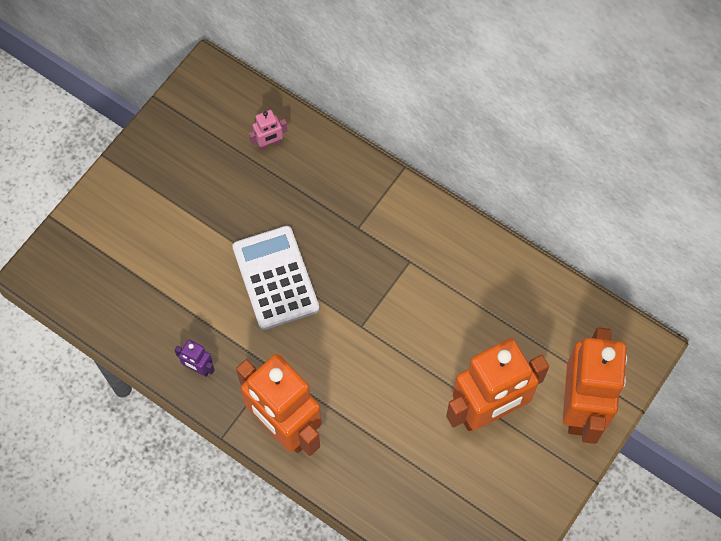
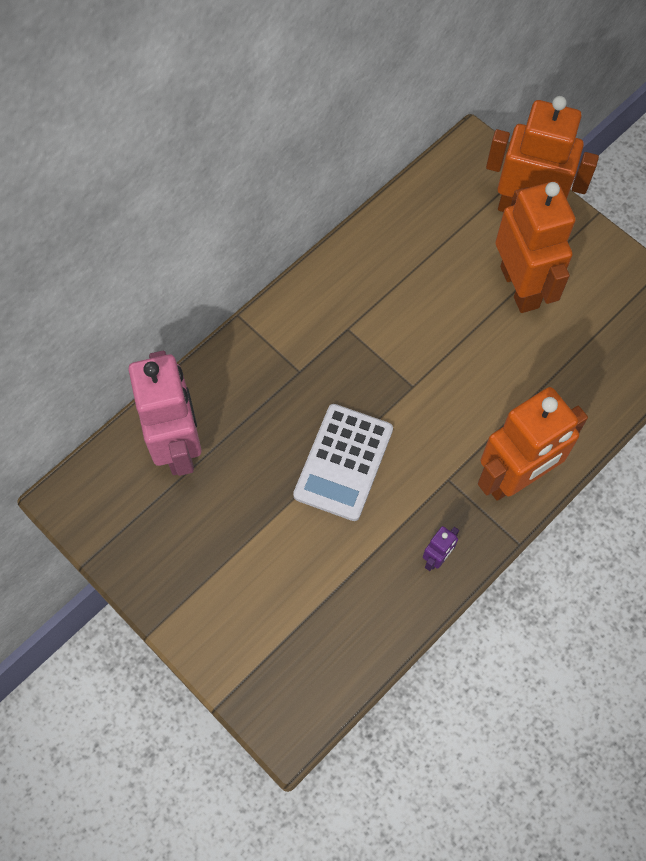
camera: 80 degrees left, 0 degrees up
white calculator [232,226,319,330] -> white calculator turned 60 degrees counterclockwise [293,404,393,521]
pink robot [249,110,287,151] -> pink robot [128,351,201,476], size x2.45

